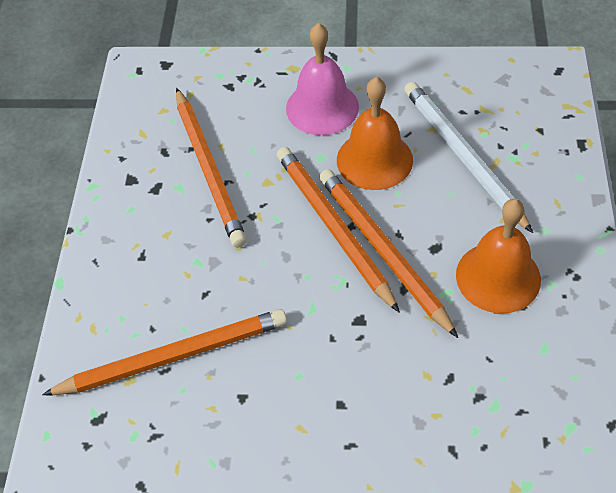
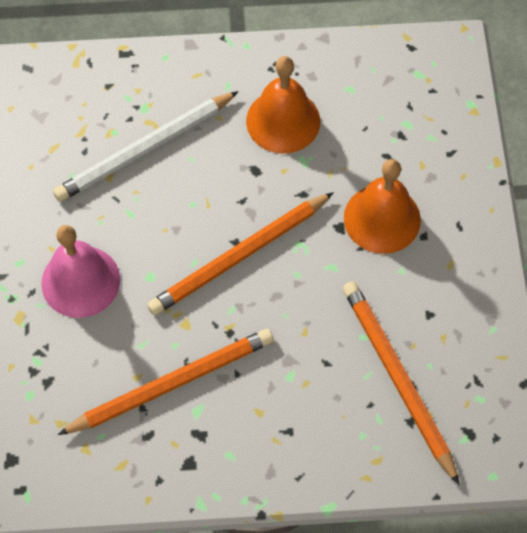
camera: 100 degrees left, 10 degrees up
orange pencil [319,169,458,338] -> none
orange bell [337,77,413,190] -> orange bell moved to [344,159,421,254]

